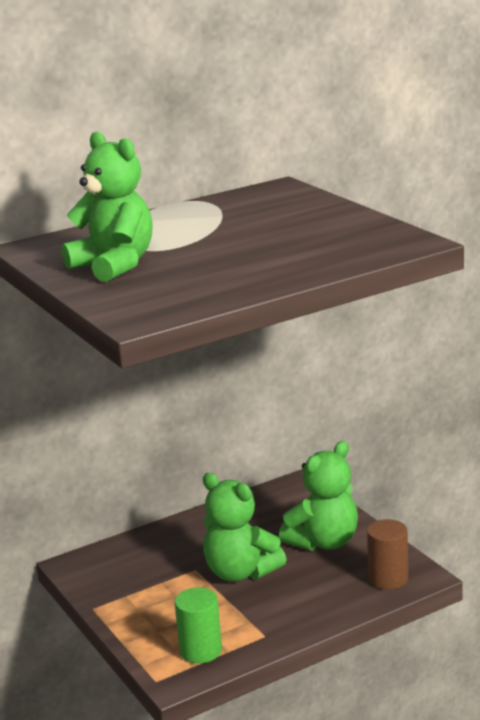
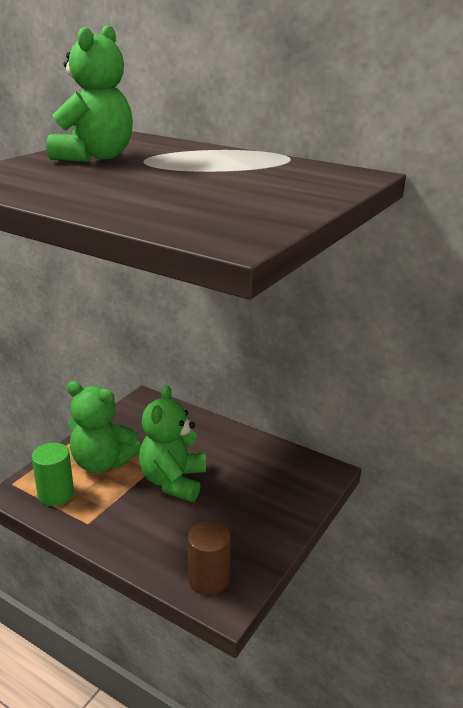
camera: 60 degrees right, 5 degrees up
green teddy bear [279,441,358,551] -> green teddy bear moved to [67,381,141,473]

